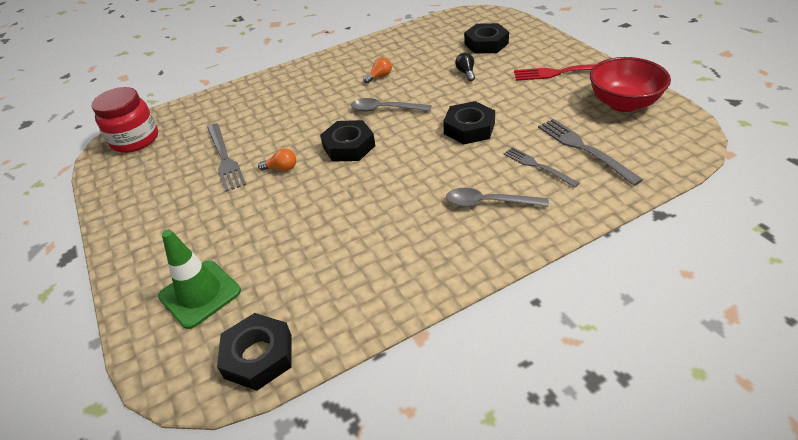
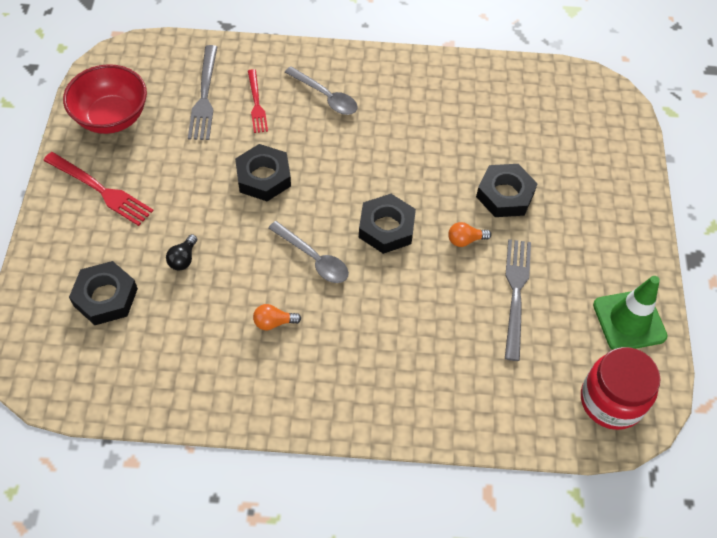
camera: 155 degrees left, 15 degrees up
green traffic cone [158,230,241,329] -> green traffic cone moved to [593,276,668,350]
black nut [217,313,291,391] -> black nut moved to [476,164,538,217]
orange light bulb [258,148,296,171] -> orange light bulb turned 45 degrees counterclockwise [448,222,491,247]
grey fork [503,147,580,188] -> red fork [248,69,268,133]

